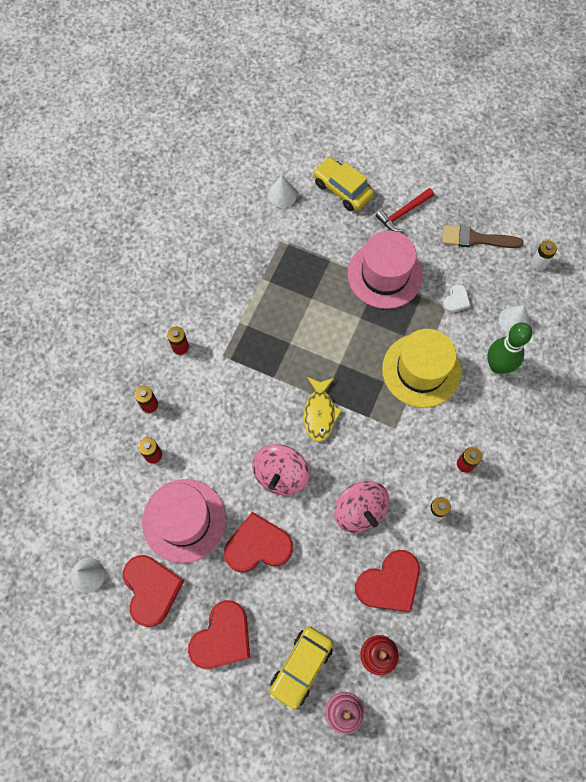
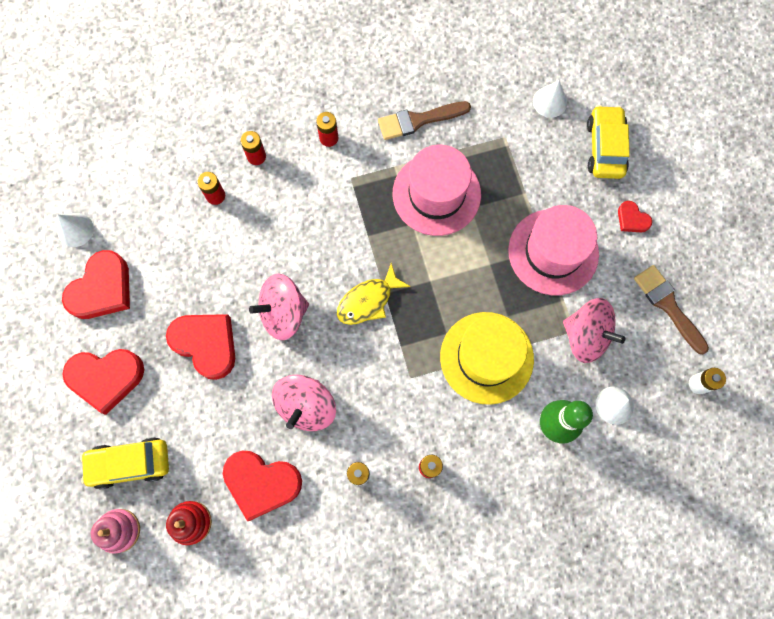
camera: 50 degrees right, 5 degrees up
pink hat [142,479,226,563] -> pink hat moved to [393,145,481,236]
red hammer [375,188,434,232] -> red heart [618,201,652,233]
white heart [443,284,471,313] -> pink spinning top [563,298,626,363]
none -> brown brush [378,101,471,140]

